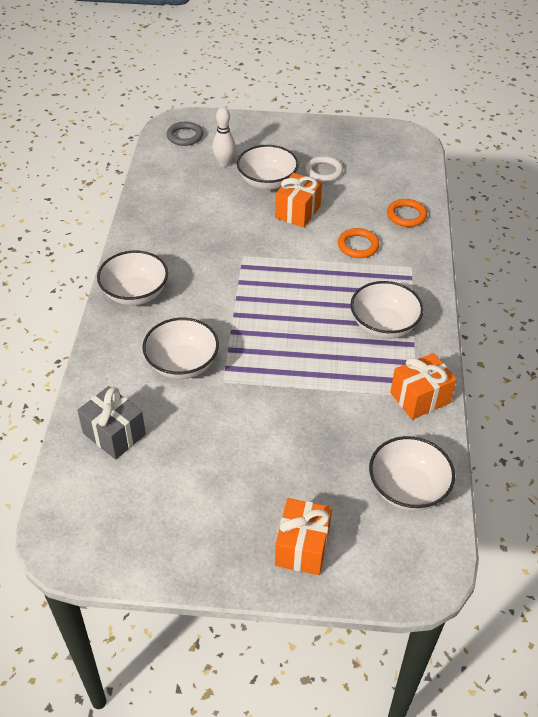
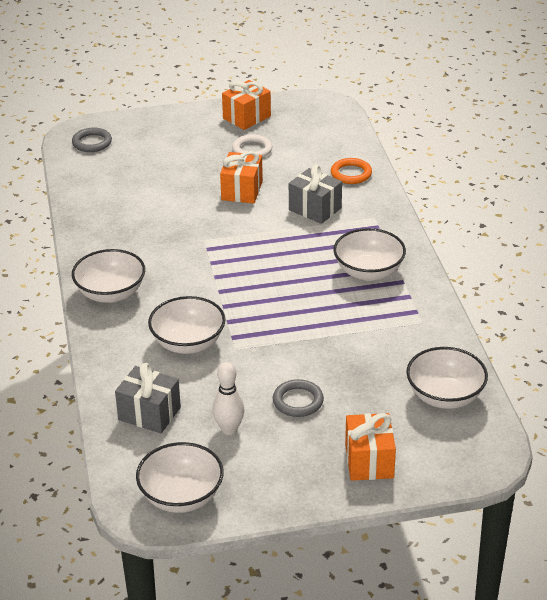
camera: 15 degrees left, 10 degrees down
white bowling pin [212,108,236,167] -> white bowling pin moved to [212,362,244,435]
white bowl [237,145,299,190] -> white bowl moved to [136,442,224,513]
orange ring [338,228,379,258] -> grey gift [289,165,342,224]
orange gift [390,353,457,420] -> orange gift moved to [222,80,271,130]
none -> grey ring [273,379,324,417]

